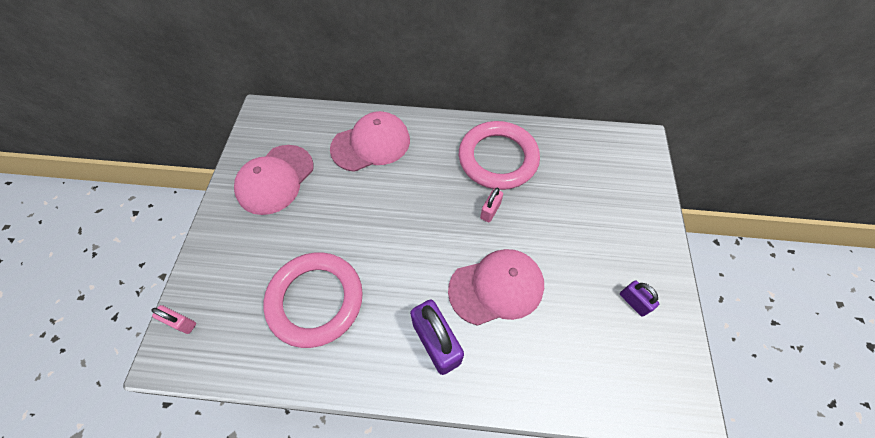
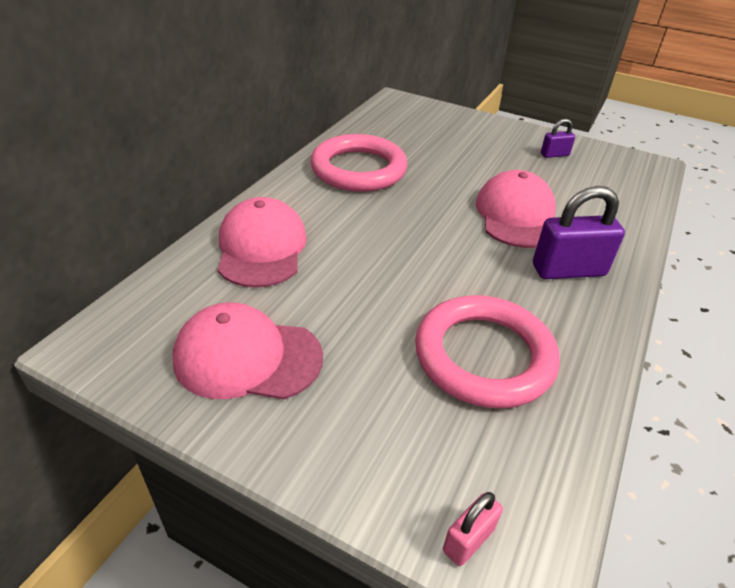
camera: 70 degrees left, 20 degrees down
pink cap [234,145,314,215] -> pink cap turned 135 degrees clockwise [173,302,323,400]
pink padlock [480,188,503,222] -> none

